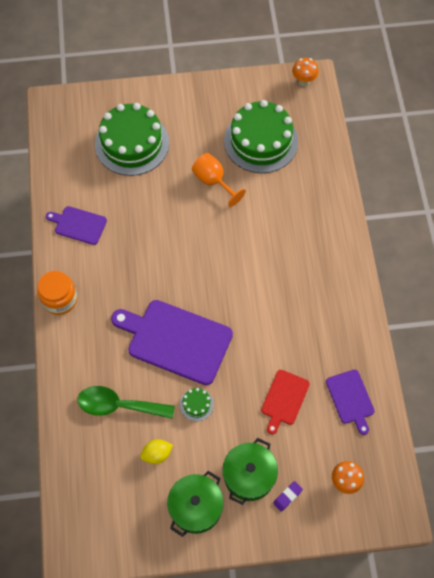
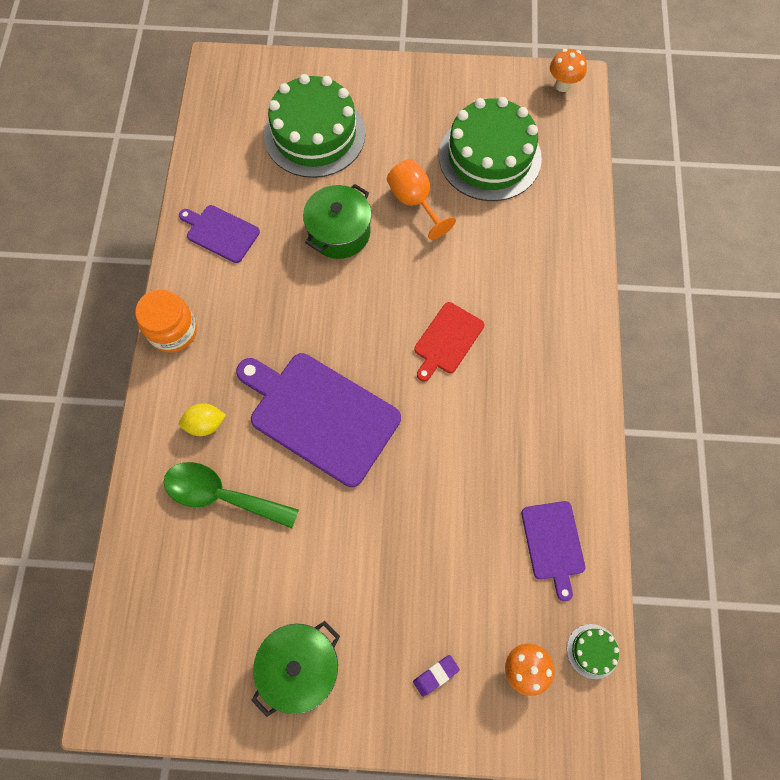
camera: 10 degrees right, 5 degrees up
yellow lemon [140,439,173,464] -> yellow lemon moved to [179,403,226,436]
green cake [180,388,214,421] -> green cake moved to [567,624,619,679]
green pot [222,438,278,505] -> green pot moved to [303,184,372,259]
red cutting board [261,370,310,434] -> red cutting board moved to [414,302,484,381]

